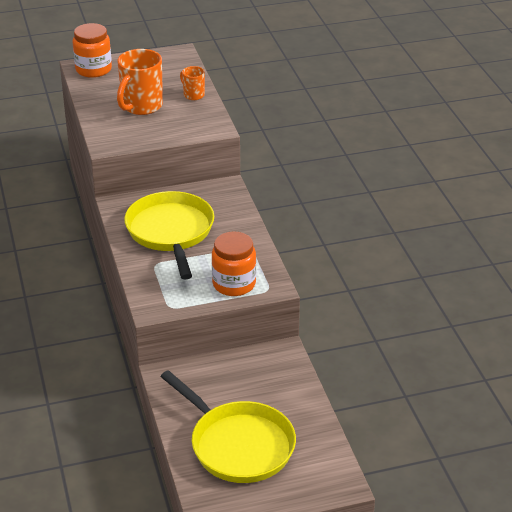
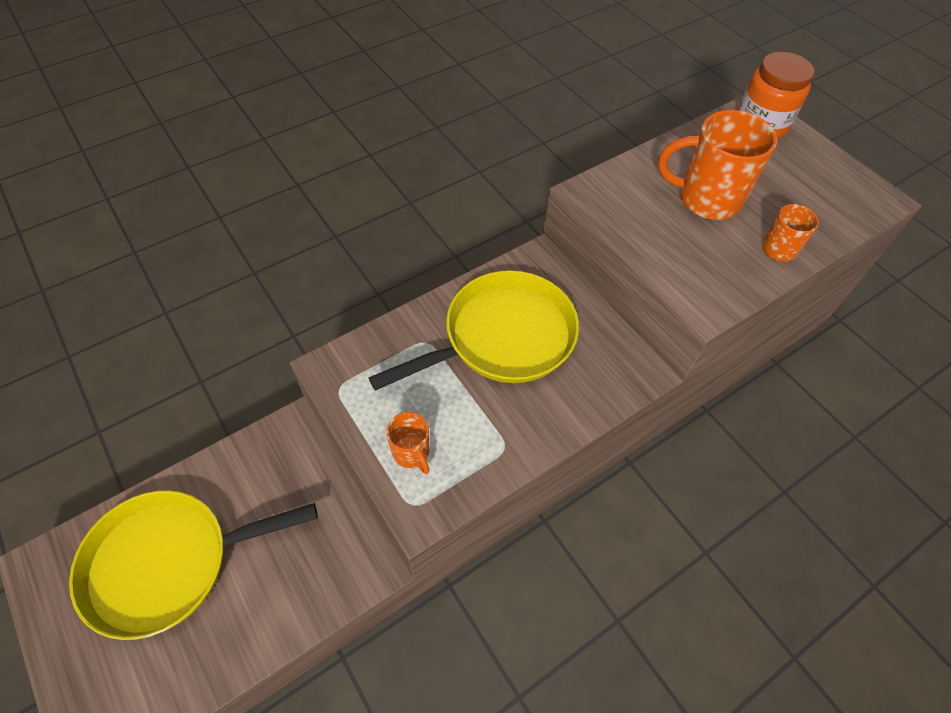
camera: 70 degrees right, 20 degrees up
yellow pan [160,370,296,483] -> yellow pan turned 45 degrees clockwise [69,490,318,640]
orange jar [212,231,256,296] -> orange mug [386,412,429,474]

